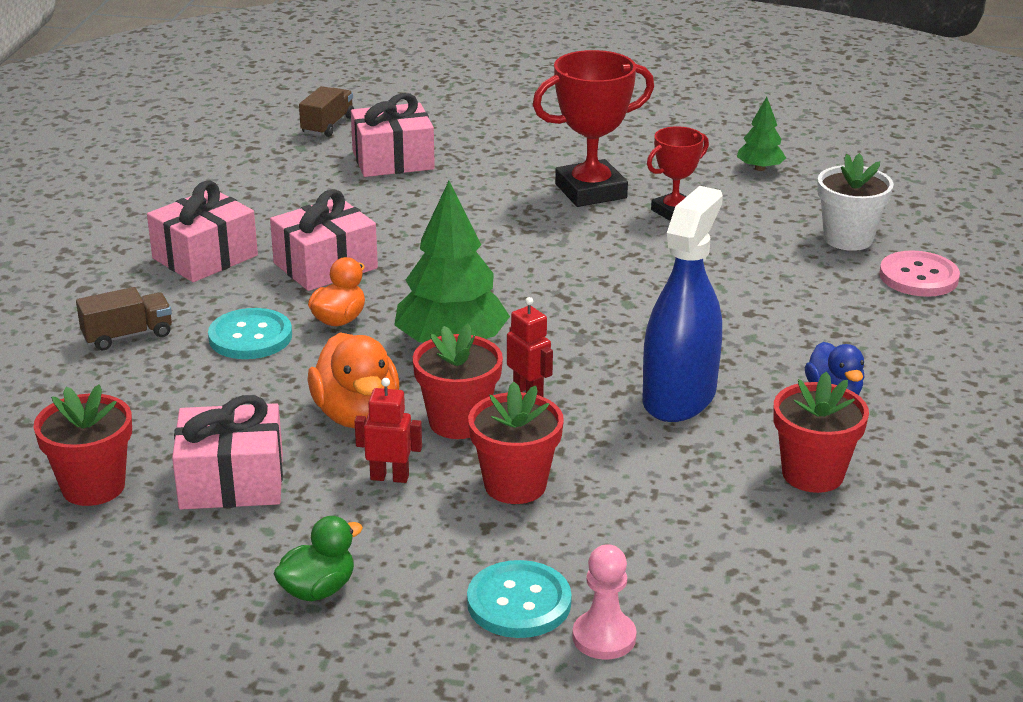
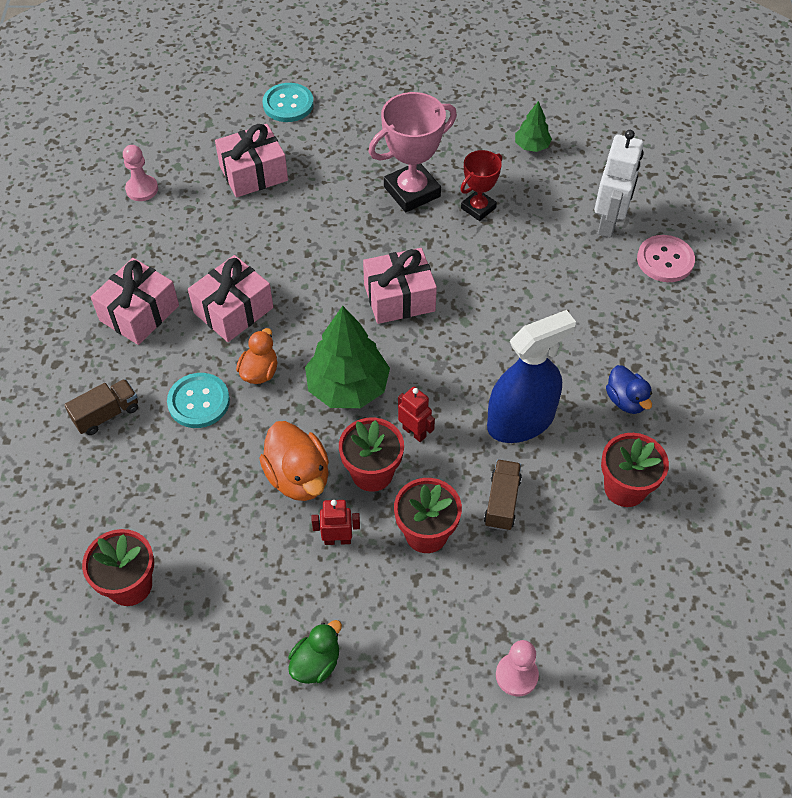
camera: 10 degrees left, 25 degrees up
pink gift [172,395,283,509] -> pink gift moved to [363,248,437,324]
brown truck [299,86,354,137] -> brown truck moved to [484,459,522,531]
turquoise button [467,560,572,638] -> turquoise button moved to [263,83,314,122]
red trophy [533,50,654,207] -> pink trophy [368,92,457,212]
blue spray bottle [643,186,723,422] -> blue spray bottle turned 45 degrees clockwise [487,310,576,443]
white flower pot [817,153,894,251] -> white robot [594,130,644,238]
none -> pink pawn [123,145,158,201]

